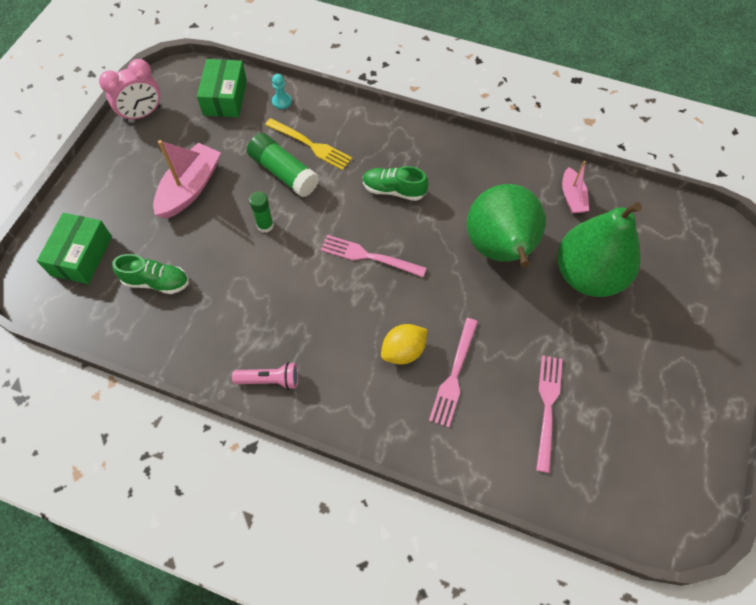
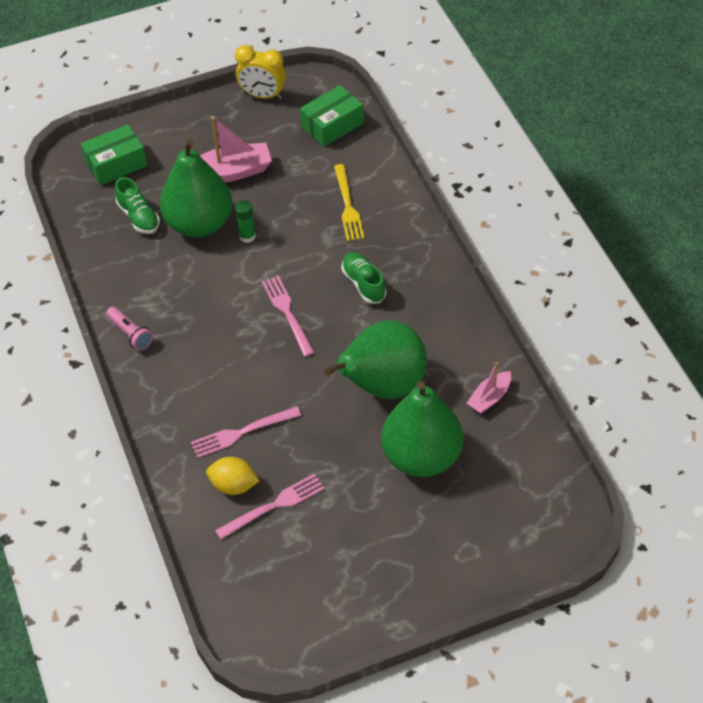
camera: 50 degrees right, 10 degrees down
pink clock [99,59,161,122] -> yellow clock [235,45,286,100]
green glue stick [247,133,319,197] -> none
turquoise pawn [272,74,292,109] -> none
yellow lemon [381,324,428,364] -> yellow lemon moved to [206,457,259,495]
none -> green pear [160,139,232,237]

